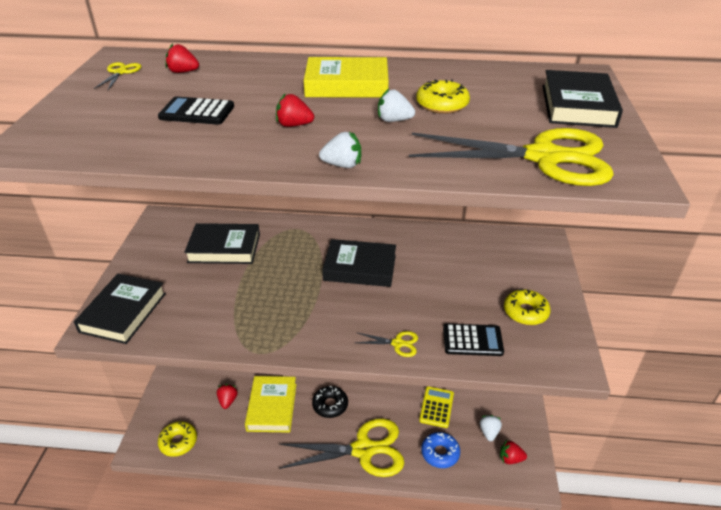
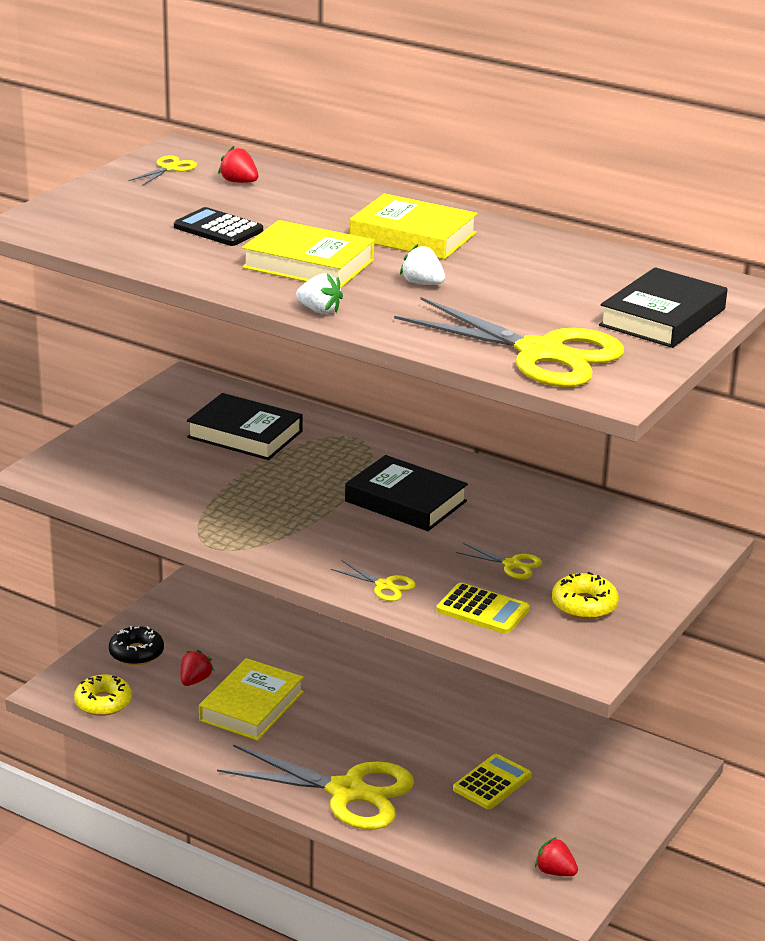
camera: 25 degrees right, 10 degrees down
black book [74,274,166,344] -> none
red strawberry [276,93,314,127] -> yellow book [242,220,374,288]
black donut [312,386,348,418] -> black donut moved to [109,626,164,665]
yellow donut [416,80,470,114] -> none
blue donut [421,432,460,468] -> none
black calculator [443,323,504,356] -> yellow calculator [436,583,530,634]
white strawberry [480,415,502,441] -> none
none -> yellow scissors [455,543,542,579]

